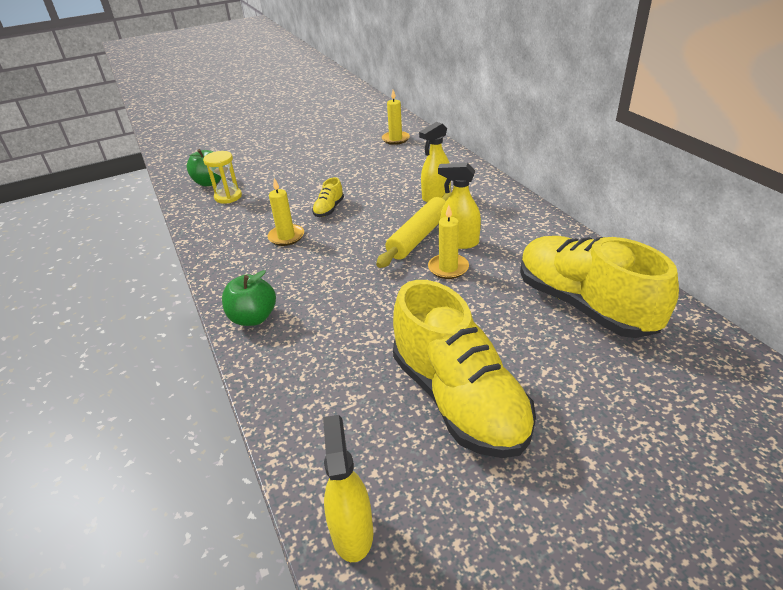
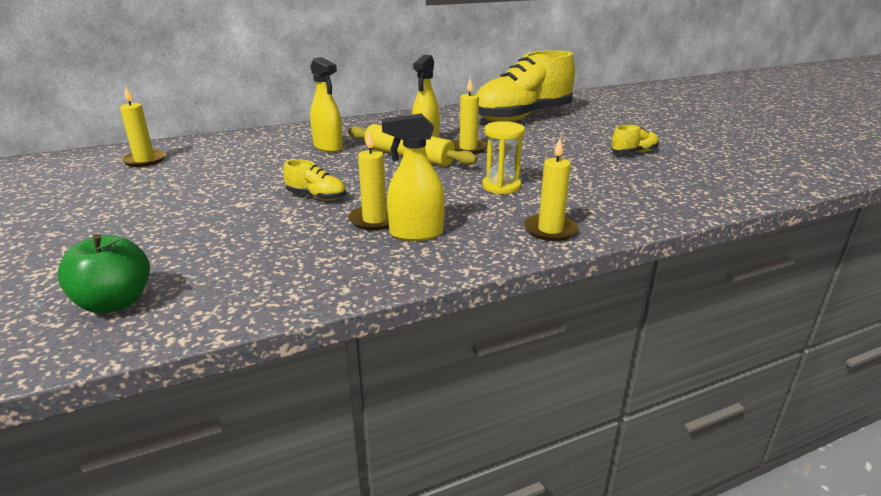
camera: 90 degrees left, 10 degrees down
yellow hourglass [203,151,242,204] -> yellow hourglass moved to [482,121,525,194]
green apple [222,270,276,326] -> yellow candle [524,138,578,241]
yellow spray bottle [323,415,373,562] -> yellow spray bottle moved to [382,113,445,241]
yellow shoe [393,280,536,458] -> yellow shoe [611,125,659,153], size x0.40

